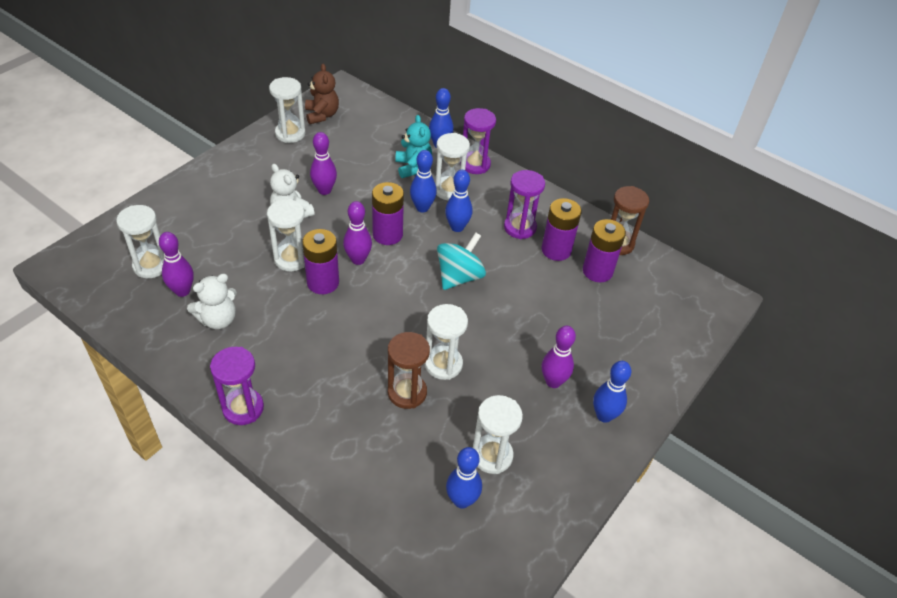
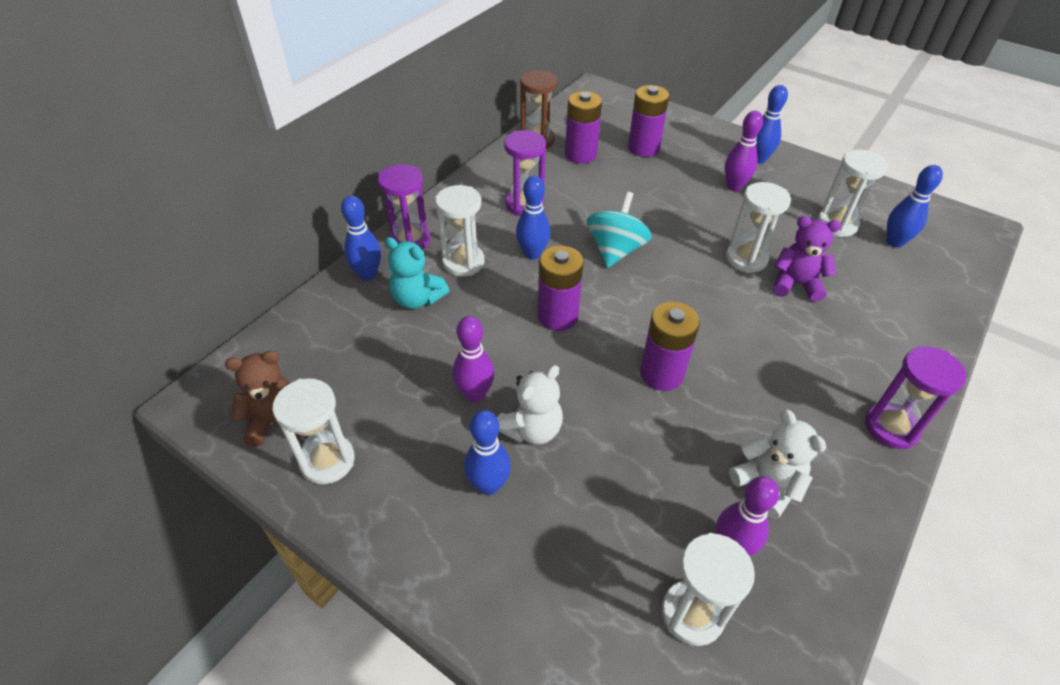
camera: 90 degrees left, 0 degrees up
white hourglass [267,199,305,271] -> none
purple bowling pin [343,201,372,265] -> none
brown hourglass [388,332,430,409] -> purple teddy bear [773,216,841,302]
turquoise teddy bear [395,115,432,178] -> turquoise teddy bear turned 135 degrees counterclockwise [385,237,449,309]
blue bowling pin [410,150,437,212] -> blue bowling pin moved to [464,410,511,495]
turquoise spinning top [437,232,486,290] -> turquoise spinning top turned 75 degrees clockwise [587,191,652,268]
purple battery [542,198,582,261] -> purple battery moved to [628,85,669,157]

